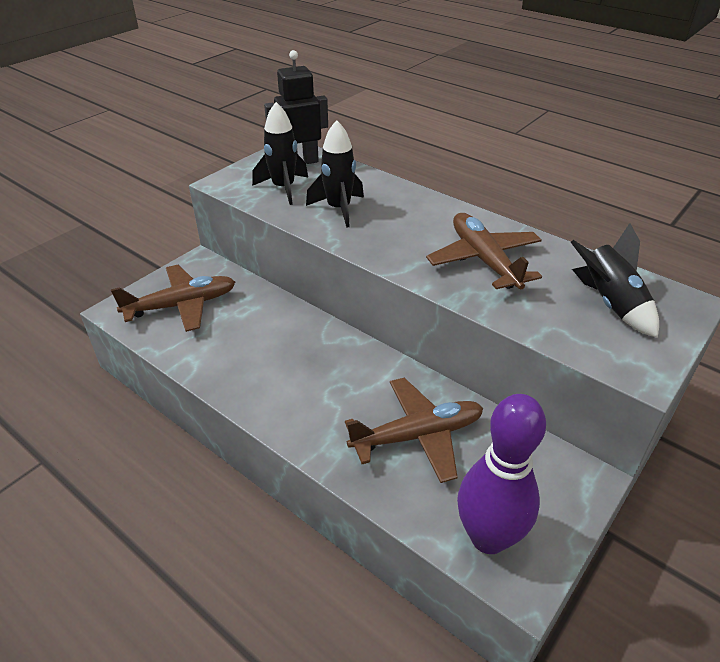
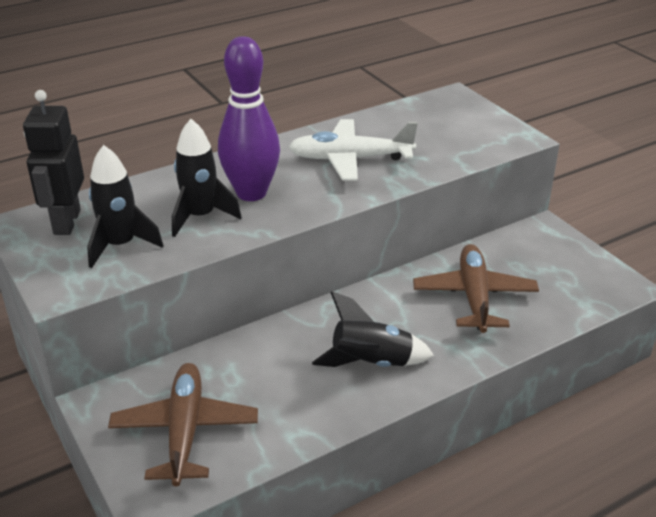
camera: 70 degrees left, 5 degrees down
brown plane [426,213,542,290] -> white plane [289,119,418,180]
purple bowling pin [457,394,546,554] -> purple bowling pin moved to [218,36,280,201]
black rocket [571,223,659,338] -> black rocket moved to [312,291,434,367]

